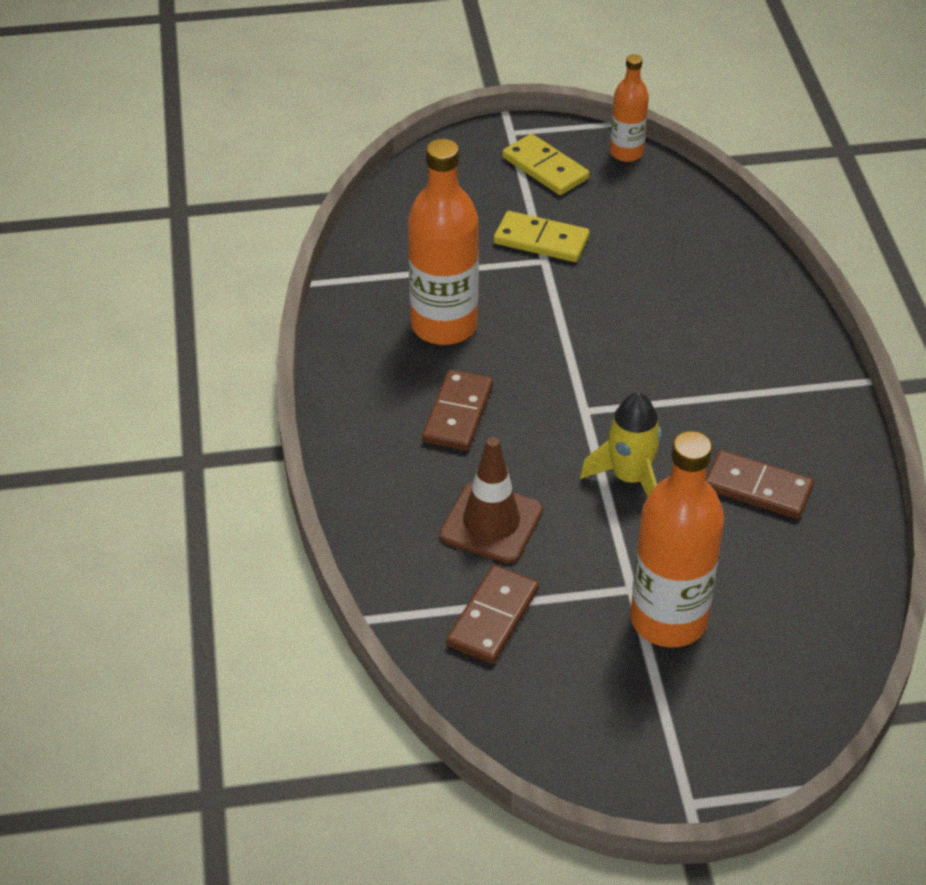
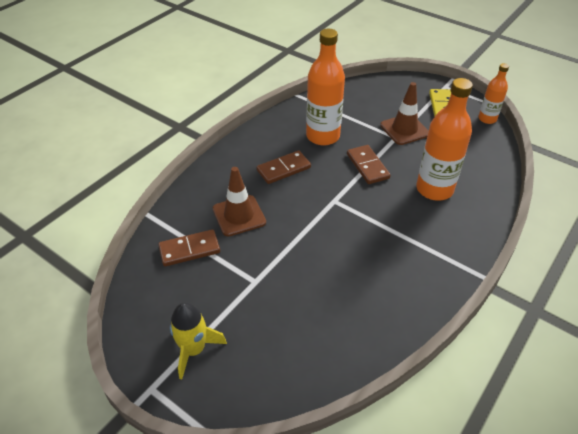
camera: 45 degrees right, 0 degrees up
yellow domino [494,211,590,262] -> brown traffic cone [380,82,428,145]
yellow rocket [580,392,662,496] -> yellow rocket moved to [170,302,227,380]
orange bottle [630,431,725,647] -> orange bottle moved to [416,78,473,201]
brown domino [706,450,814,519] -> brown domino moved to [347,145,391,184]

